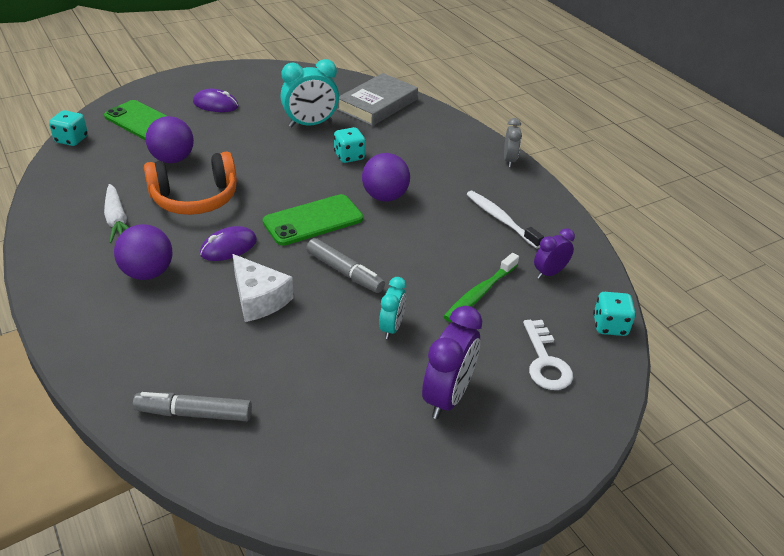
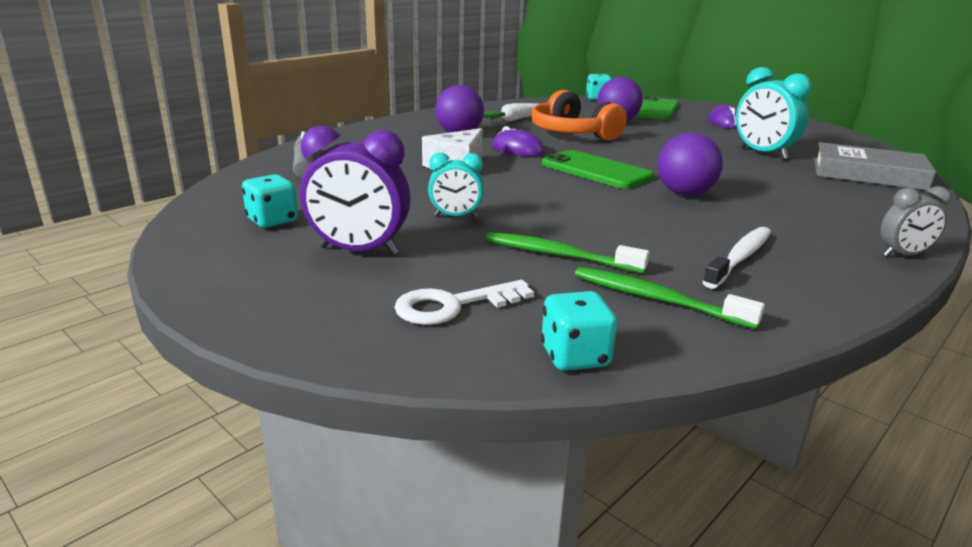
camera: 75 degrees right, 15 degrees down
grey marker [306,238,385,293] -> none
turquoise dice [334,127,366,163] -> turquoise dice moved to [242,174,298,228]
purple clock [534,228,575,279] -> green toothbrush [575,267,765,329]

